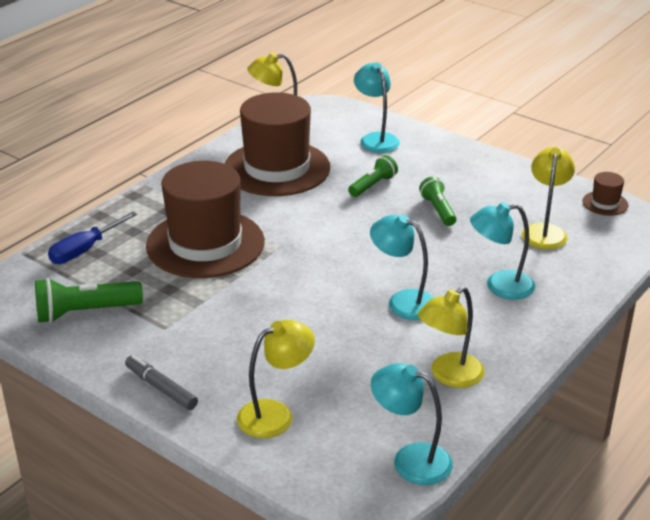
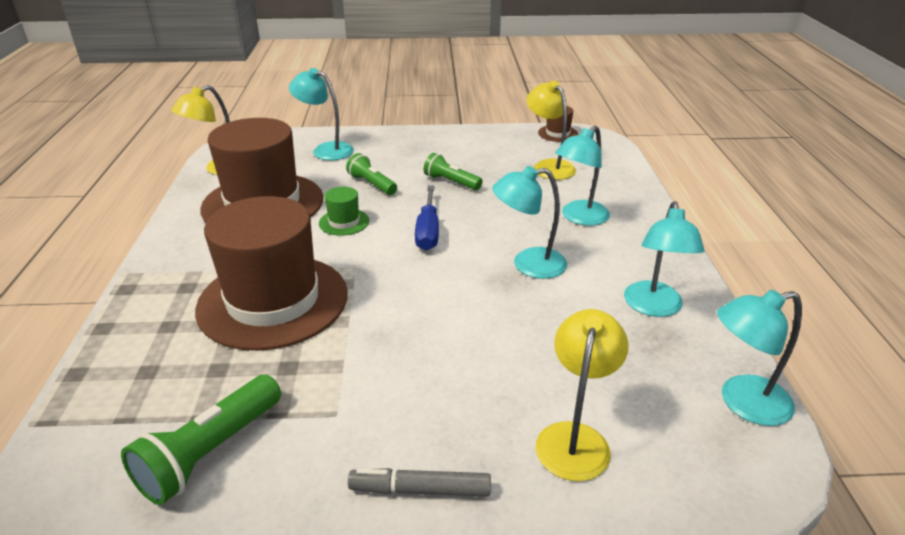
camera: 40 degrees left, 0 degrees up
blue screwdriver [48,212,137,264] -> blue screwdriver moved to [415,186,439,251]
green flashlight [348,155,398,197] -> green flashlight turned 45 degrees counterclockwise [346,153,397,195]
yellow lamp [418,286,485,388] -> turquoise lamp [624,201,704,317]
none -> green hat [319,187,369,236]

